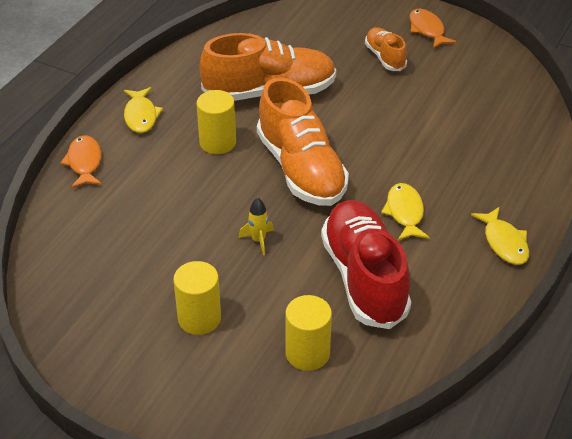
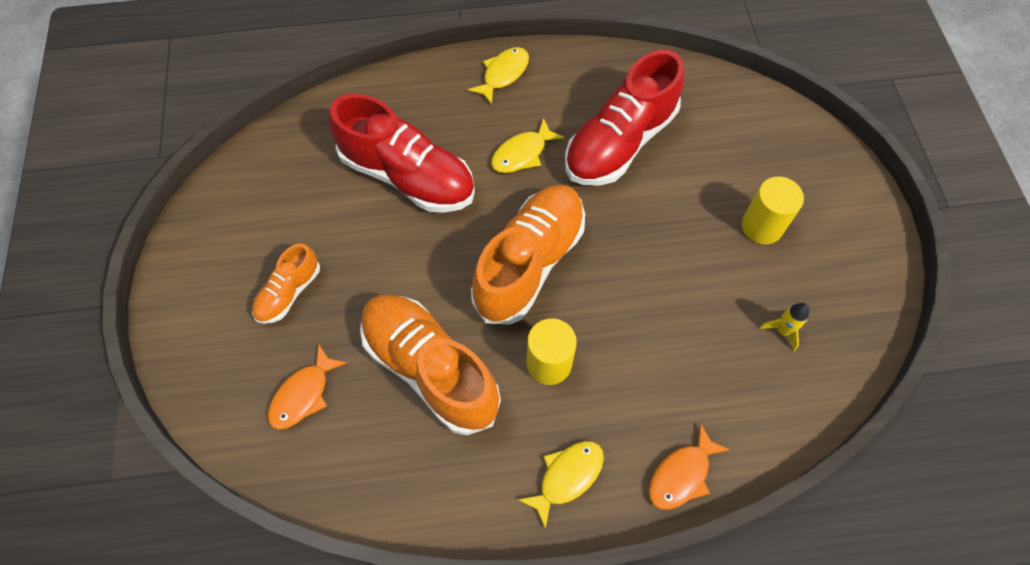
camera: 125 degrees left, 20 degrees up
yellow rocket [239,197,274,255] -> yellow rocket moved to [760,303,809,351]
yellow cylinder [285,295,332,371] -> none
orange fish [409,9,457,49] -> orange fish moved to [267,344,347,430]
none -> red shoe [329,94,475,213]

